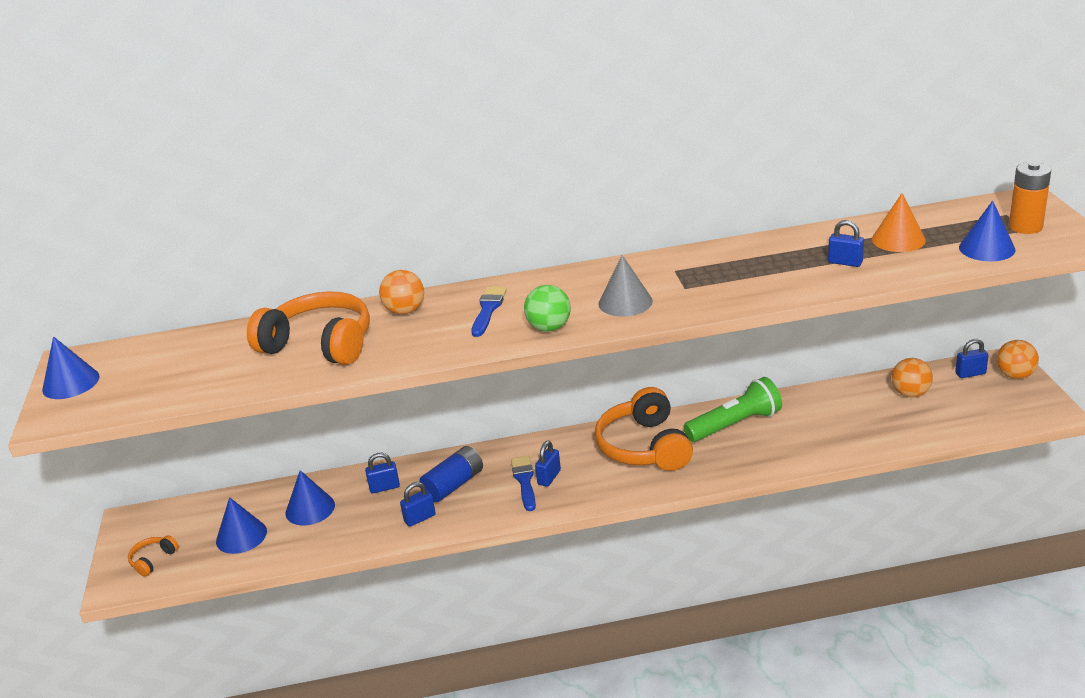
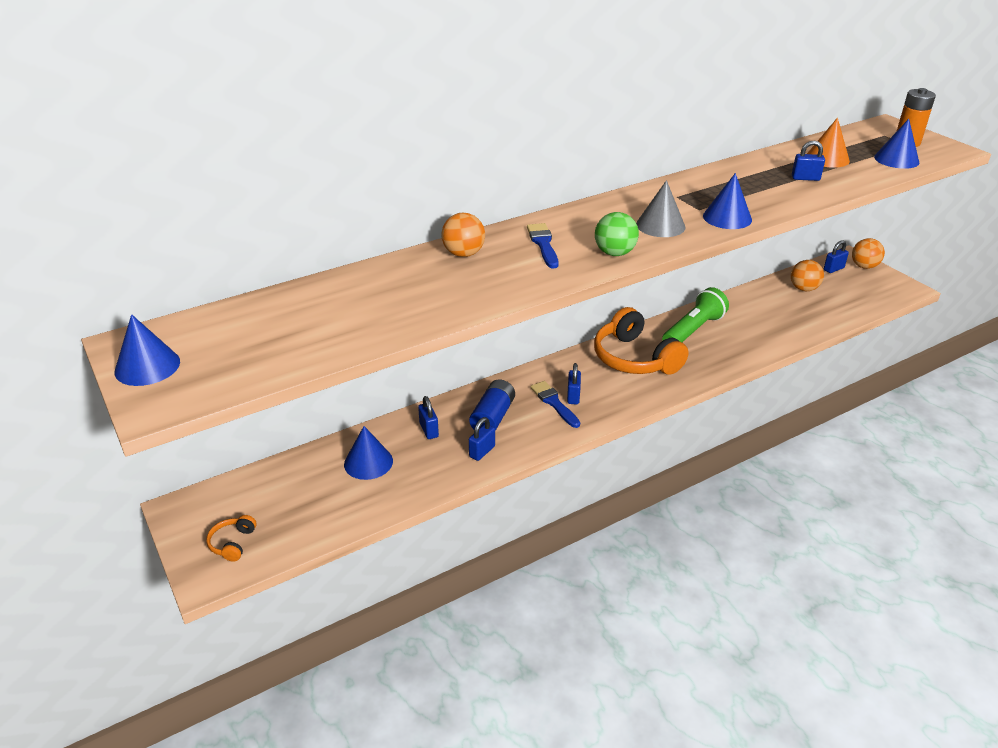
camera: 25 degrees left, 5 degrees up
blue cone [216,497,267,554] -> blue cone moved to [703,173,752,229]
orange headphones [247,291,370,365] -> none
blue padlock [365,453,400,493] -> blue padlock turned 75 degrees counterclockwise [418,396,439,439]

